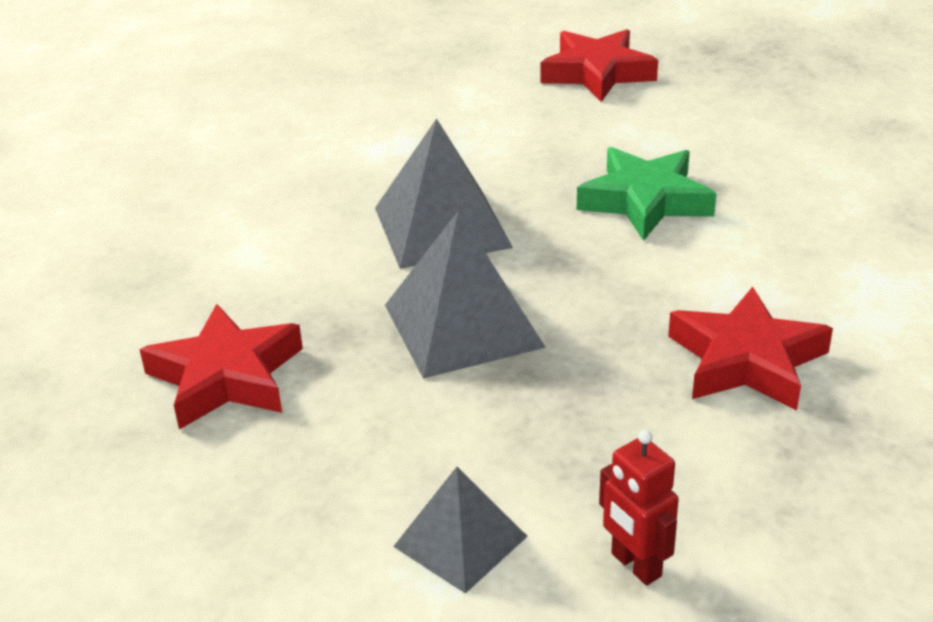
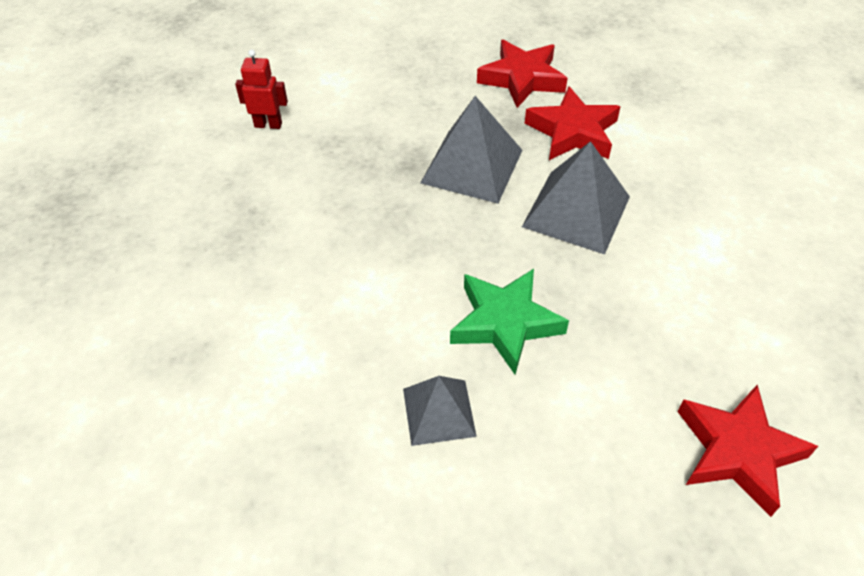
camera: 130 degrees right, 15 degrees up
grey pyramid [393,467,528,594] -> grey pyramid moved to [403,376,477,446]
red star [668,287,833,411] -> red star moved to [525,87,621,160]

